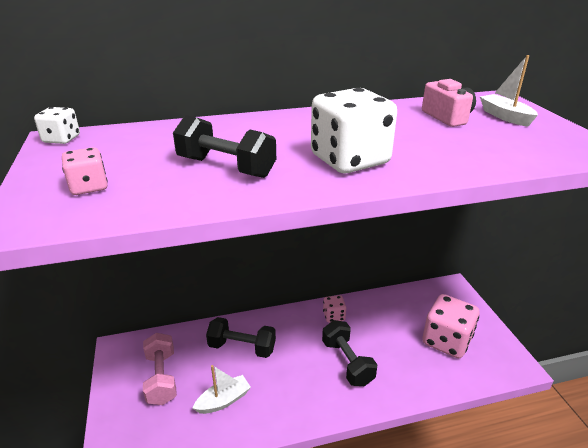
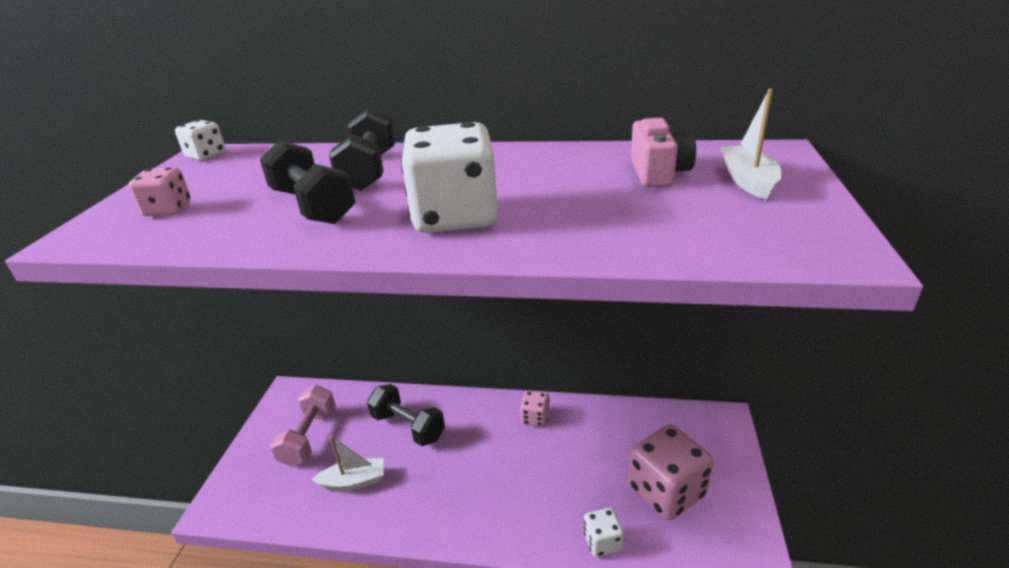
camera: 25 degrees right, 0 degrees up
black dumbbell [322,320,377,386] -> black dumbbell moved to [329,108,396,191]
none -> white dice [584,508,624,557]

